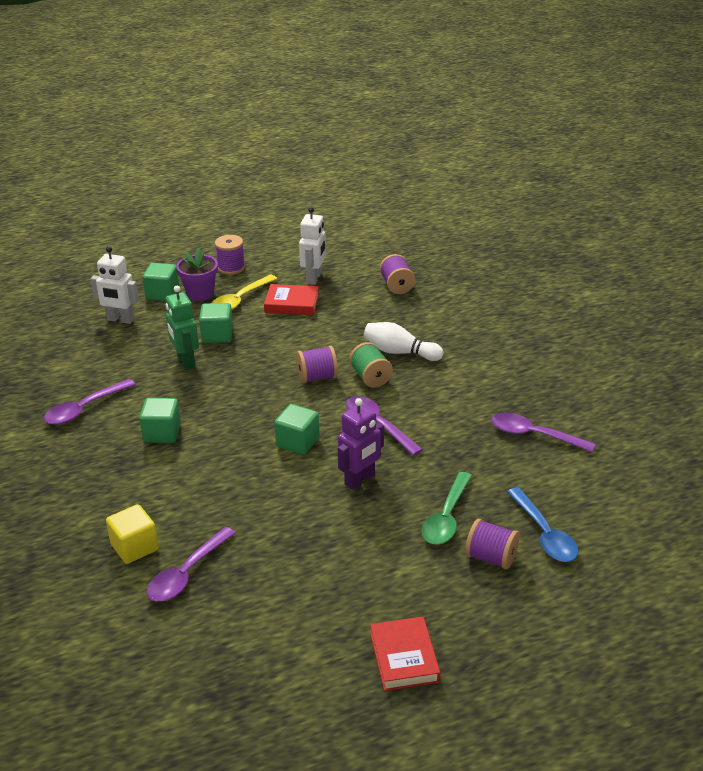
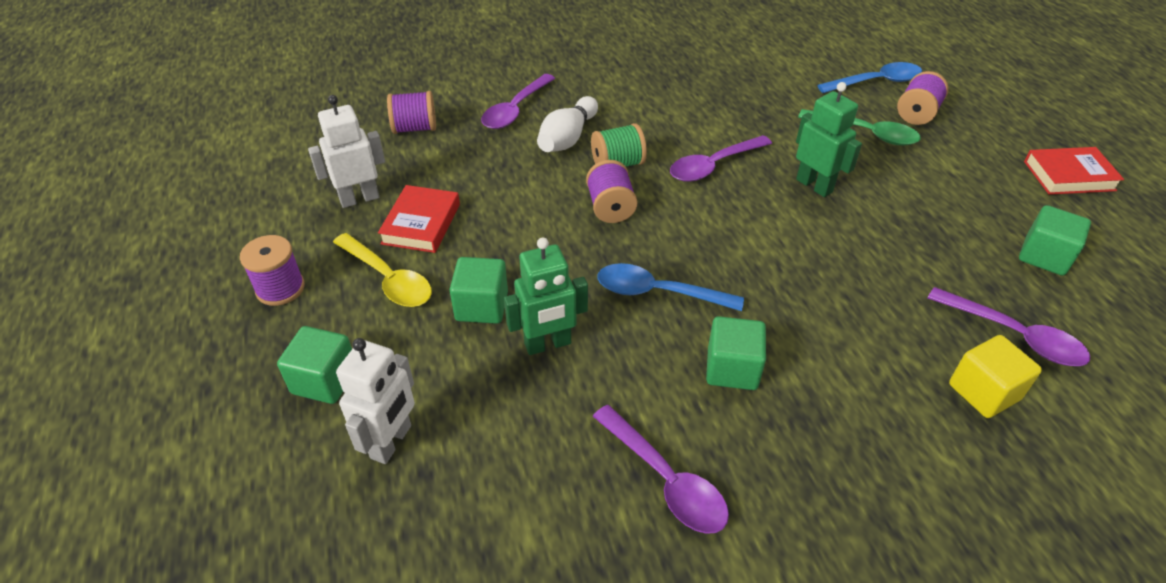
camera: 85 degrees left, 10 degrees up
purple flower pot [176,248,218,301] -> none
green cube [274,404,320,455] -> green cube moved to [1019,205,1091,275]
white robot [299,207,326,285] -> white robot turned 45 degrees counterclockwise [308,95,385,208]
purple robot [338,398,384,490] -> green robot [796,82,862,197]
purple spoon [491,412,596,452] -> purple spoon moved to [481,74,555,129]
none -> blue spoon [597,263,744,311]

